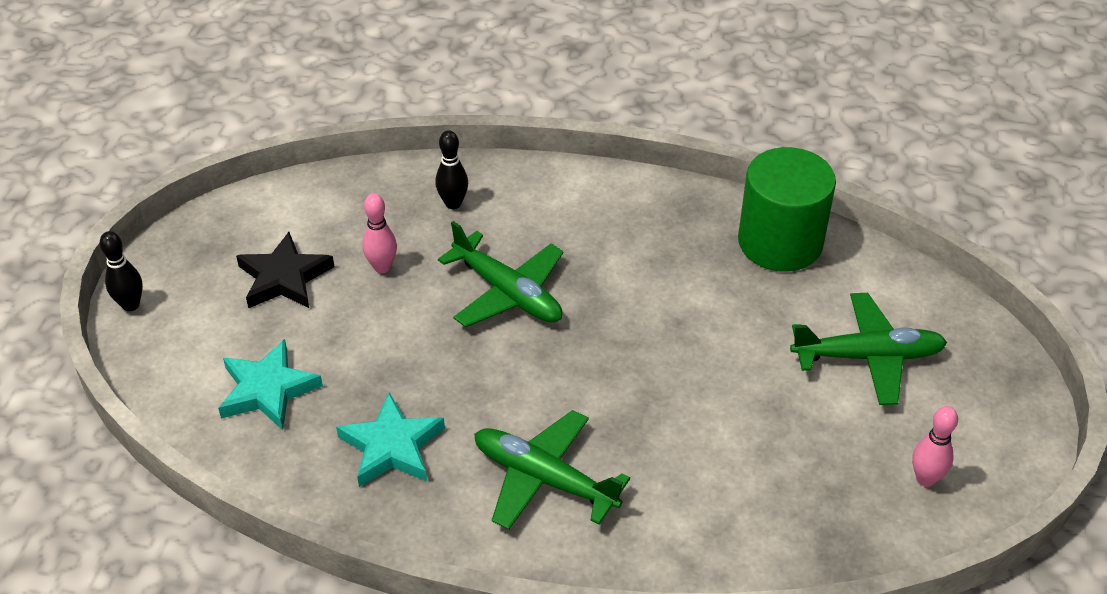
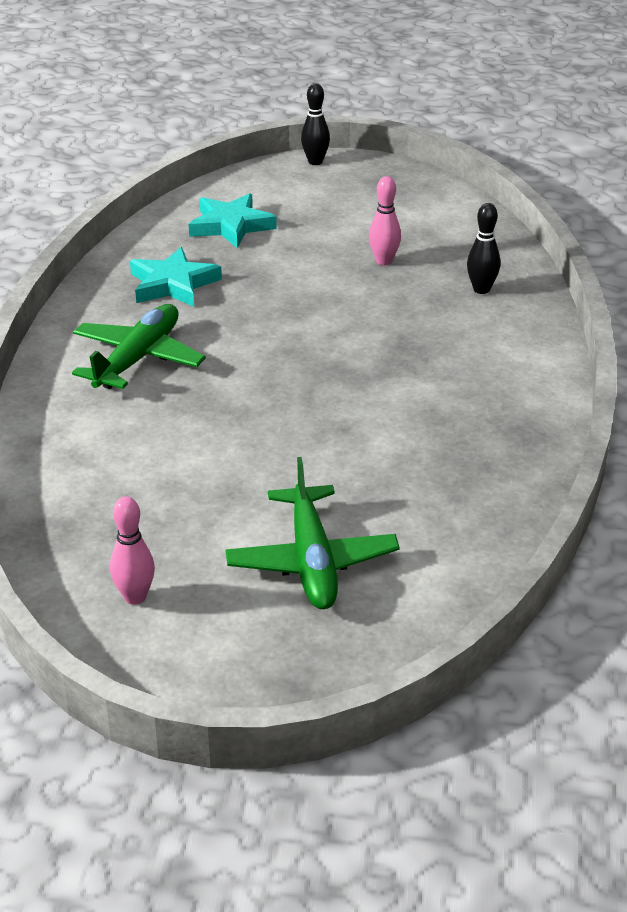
camera: 85 degrees right, 10 degrees down
black star [236,232,334,308] -> none
green plane [438,221,564,327] -> none
green cylinder [738,147,836,272] -> none

